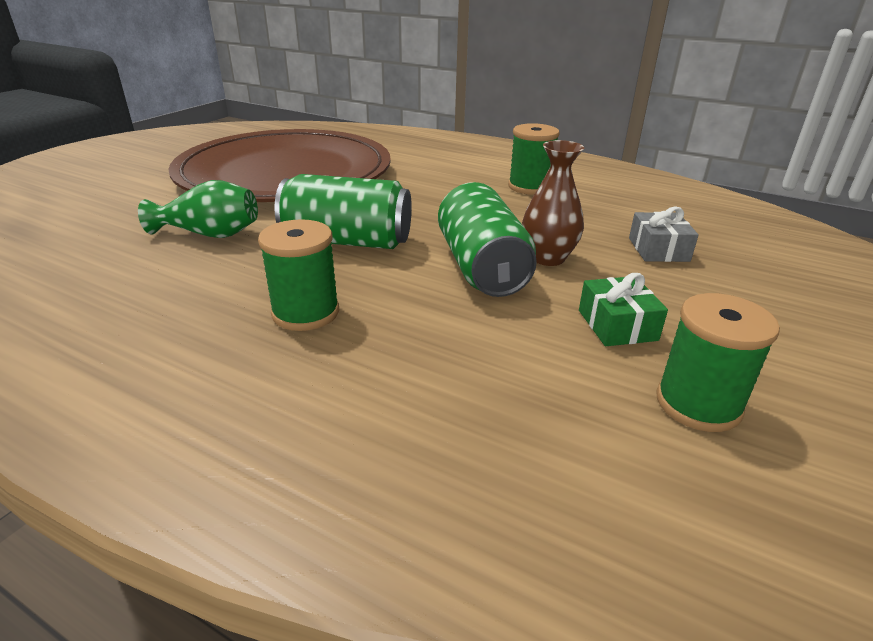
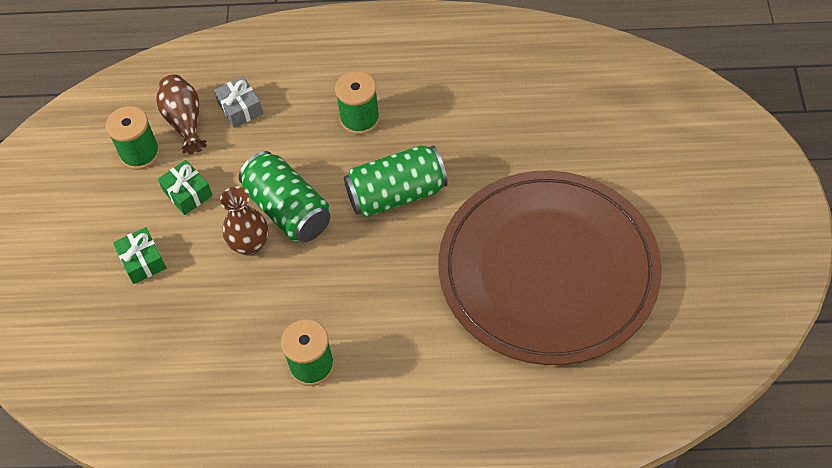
camera: 155 degrees right, 25 degrees up
green vase [138,180,258,238] -> none
grey gift [629,207,699,262] -> grey gift moved to [214,76,263,128]
none -> green gift [113,227,166,284]
none -> brown vase [156,74,207,154]

